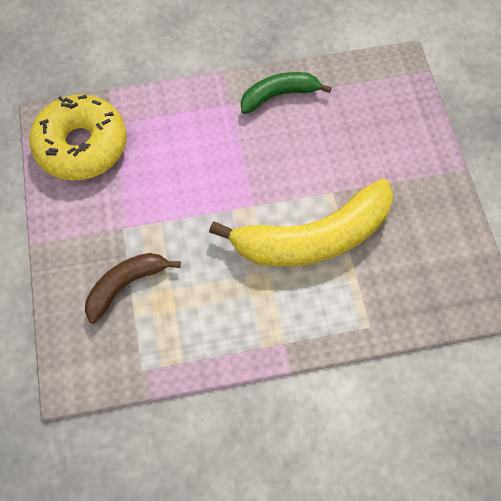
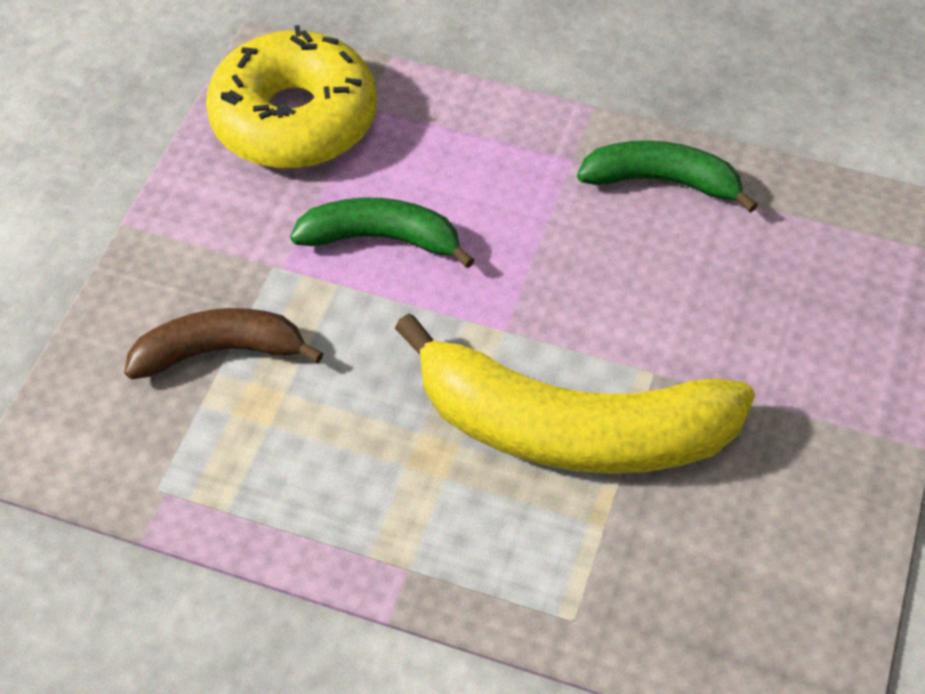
camera: 30 degrees right, 10 degrees down
none -> green banana [290,198,475,268]

